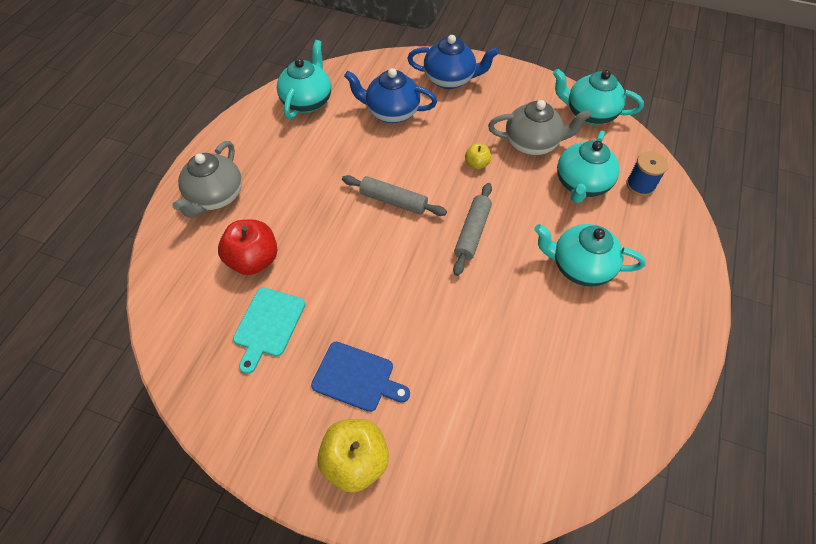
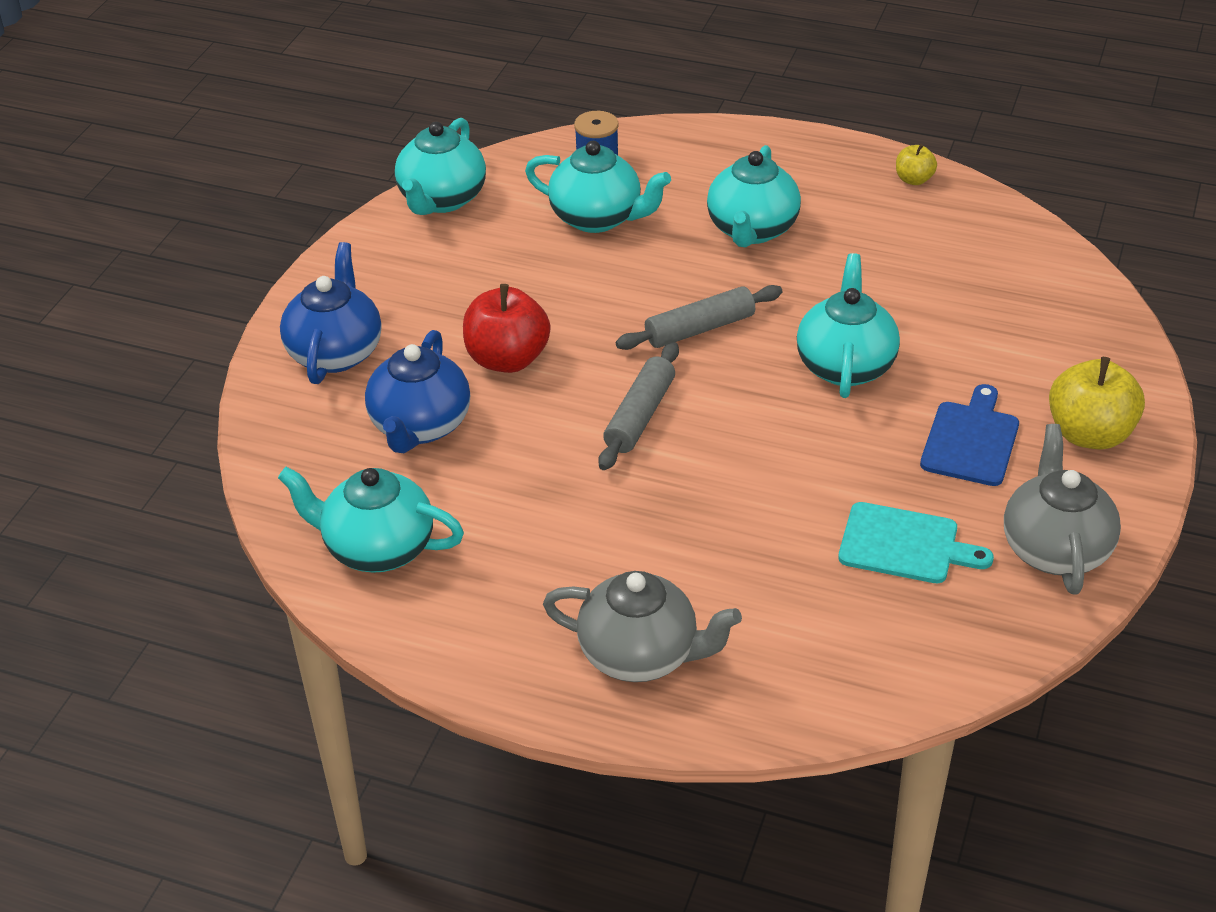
camera: 90 degrees left, 15 degrees down
red apple [218,220,277,275] -> red apple moved to [463,284,550,373]
grey rolling pin [453,183,492,276] -> grey rolling pin turned 45 degrees counterclockwise [616,285,783,350]
yellow apple [465,143,492,169] -> yellow apple moved to [896,144,937,185]
grey teapot [488,100,591,156] -> grey teapot moved to [1004,424,1121,595]
none -> turquoise teapot [797,253,900,398]

